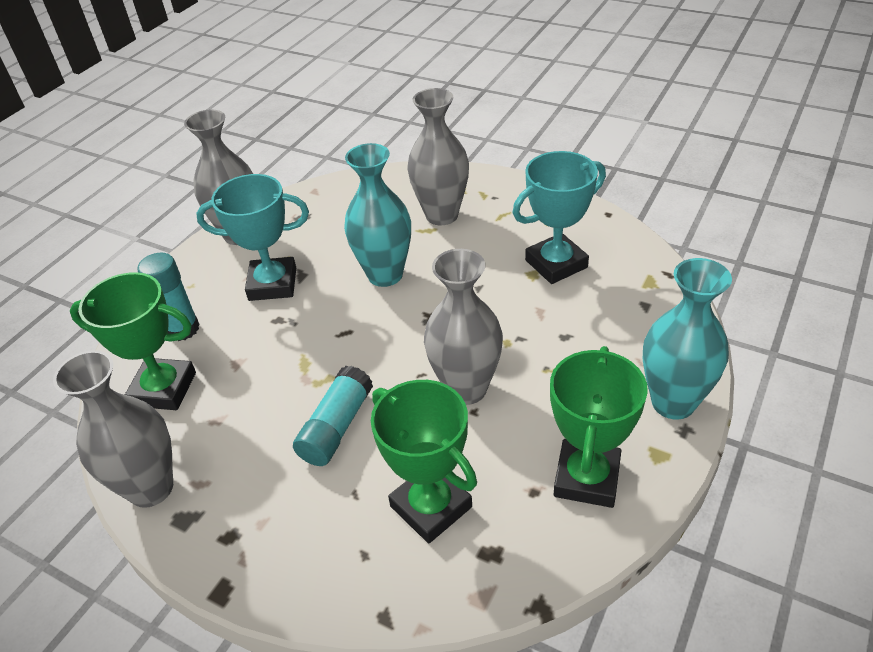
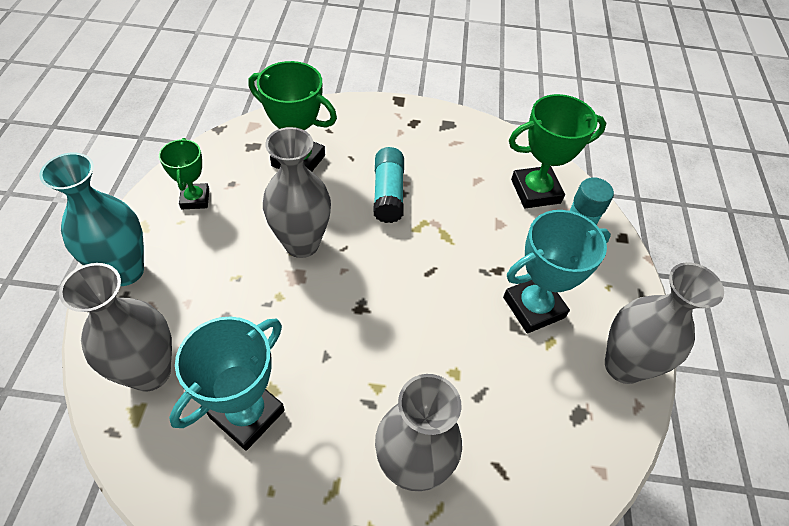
camera: 150 degrees right, 10 degrees up
grey vase [53,350,173,508] -> grey vase moved to [59,263,172,392]
turquoise vase [344,143,411,287] -> none
green trophy [550,346,648,508] -> green trophy [159,138,209,209], size x0.62

